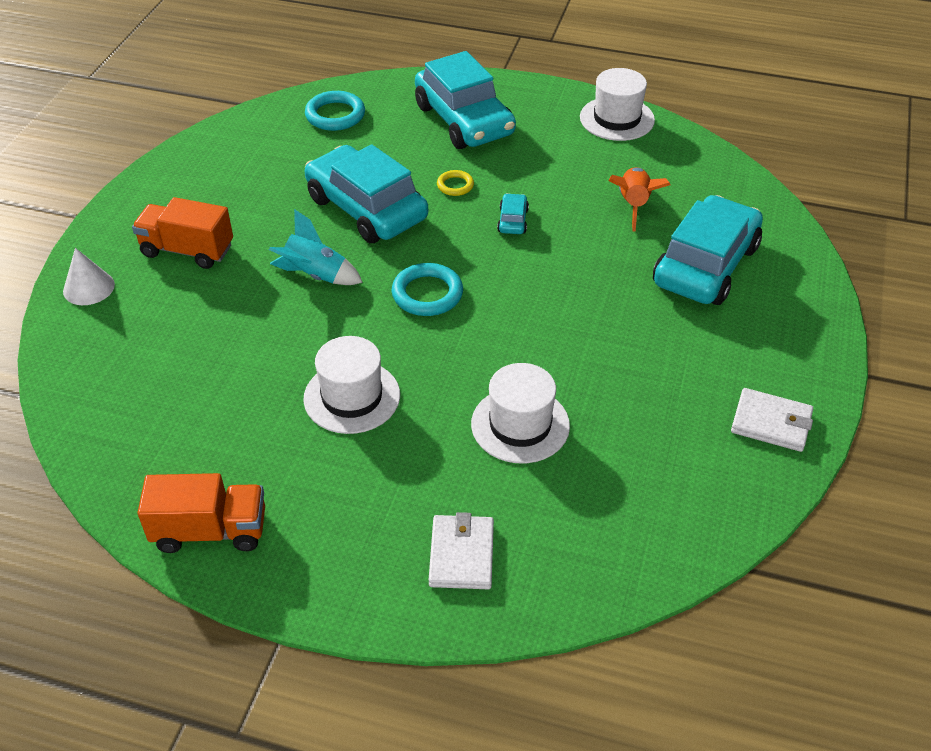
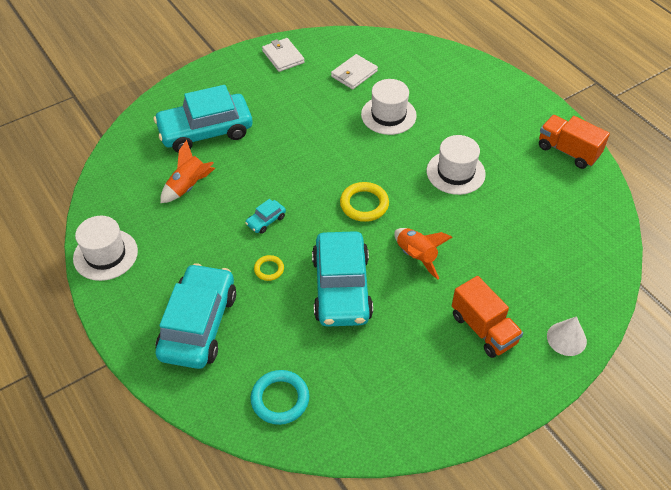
camera: 140 degrees left, 5 degrees up
turquoise rocket [269,209,363,285] -> orange rocket [394,228,453,280]
turquoise ring [392,263,463,316] -> yellow ring [340,182,389,222]
white wallet [429,512,494,589] -> white wallet moved to [331,54,378,89]

